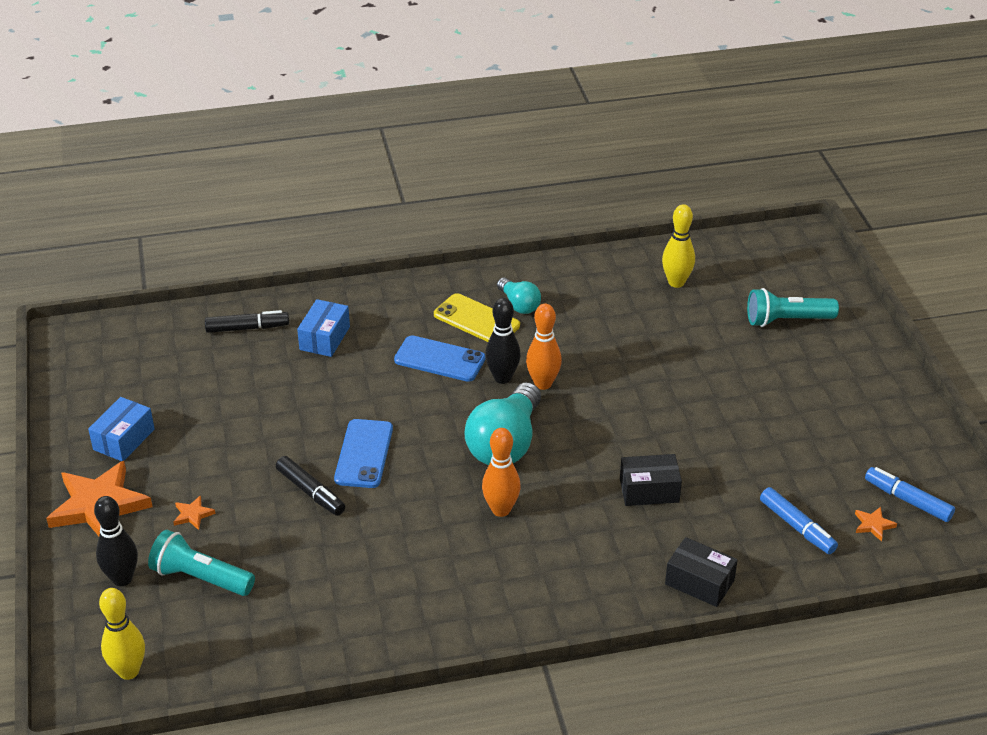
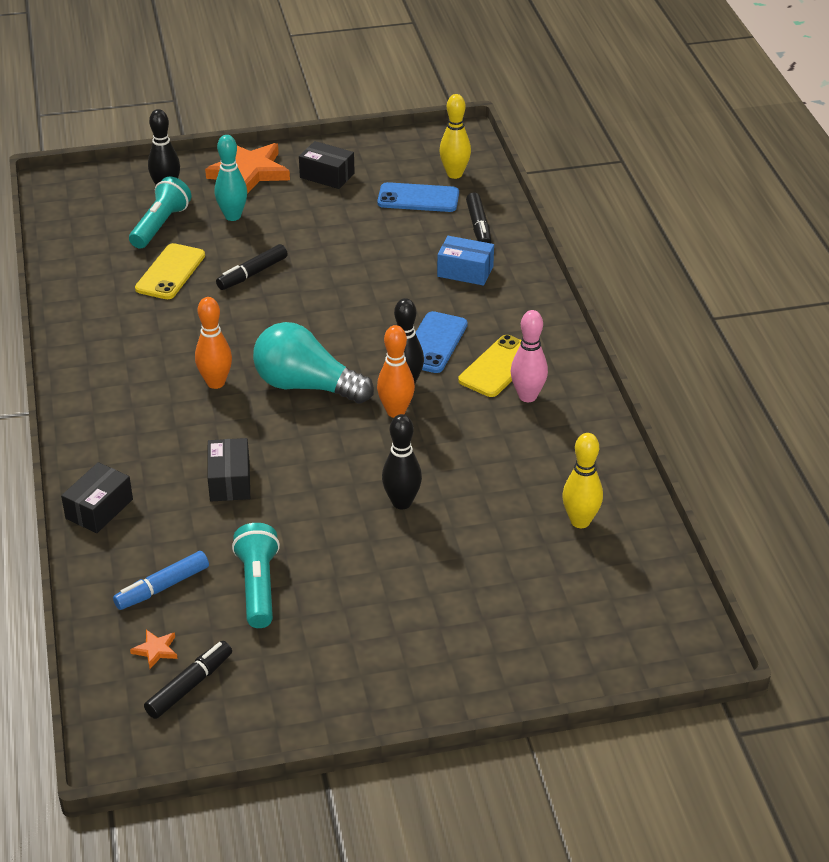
camera: 90 degrees right, 0 degrees up
blue box [88,397,155,461] -> black box [299,141,355,189]
yellow bowling pin [99,588,145,680] -> yellow bowling pin moved to [439,94,471,179]
orange star [173,495,216,530] -> turquoise bowling pin [215,135,247,221]
blue phone [334,419,393,488] -> blue phone moved to [377,182,459,212]
turquoise light bulb [497,278,541,314] -> pink bowling pin [510,310,548,402]
turquoise flashlight [747,288,839,327] -> turquoise flashlight moved to [232,523,280,628]
blue marker [865,467,955,522] -> black marker [144,641,232,719]
none -> yellow phone [135,243,205,299]
none -> black bowling pin [382,414,422,509]

